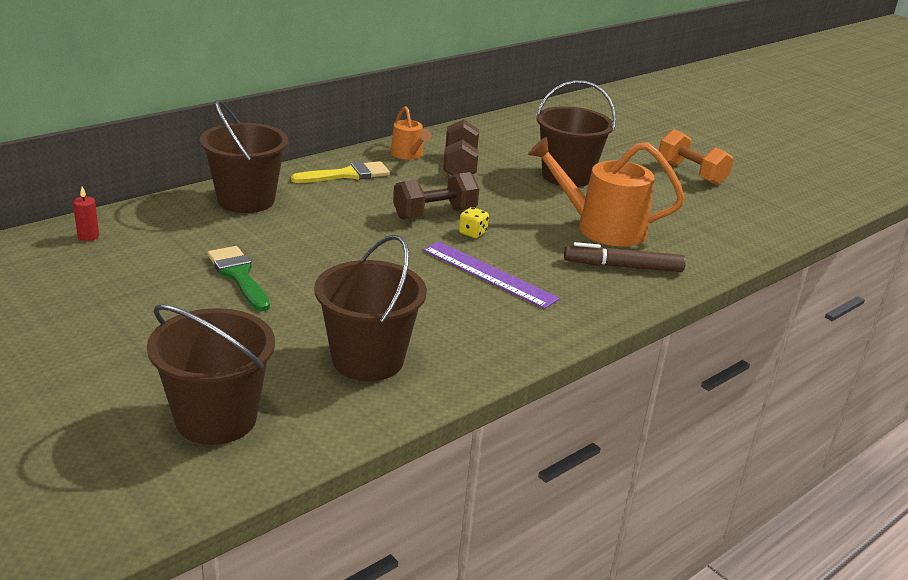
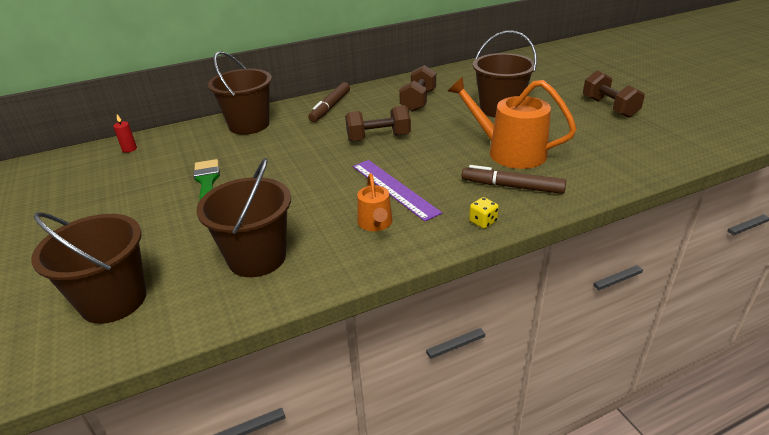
camera: 20 degrees right, 5 degrees up
yellow brush [291,161,390,183] -> brown marker [308,82,350,122]
orange watering can [391,106,431,160] -> orange watering can moved to [357,173,393,231]
yellow dice [459,207,489,238] -> yellow dice moved to [469,197,499,229]
orange dumbbell [659,129,733,185] -> brown dumbbell [583,71,645,118]

